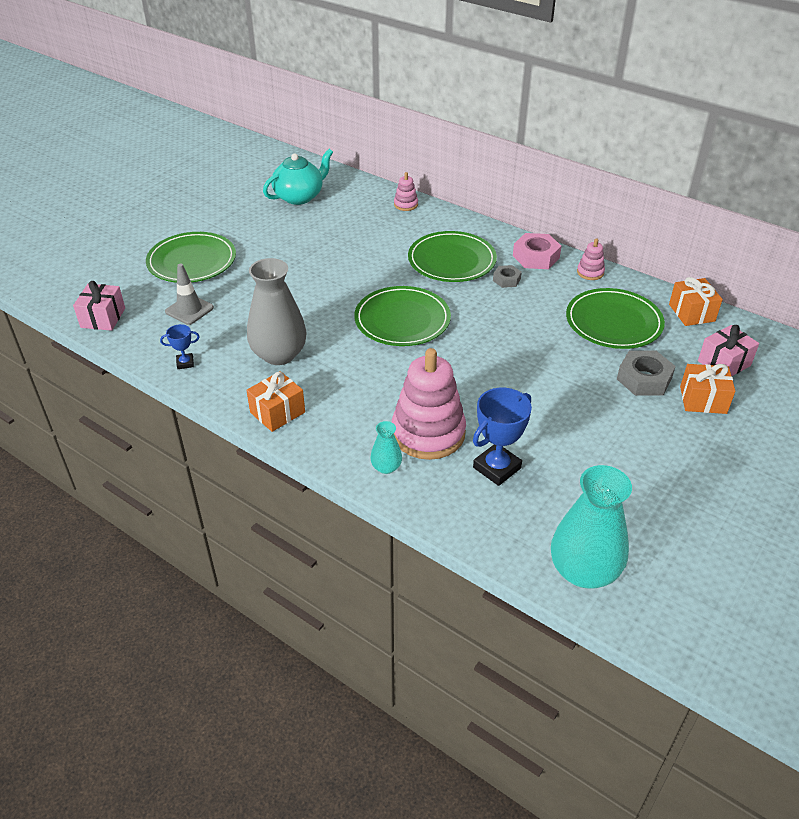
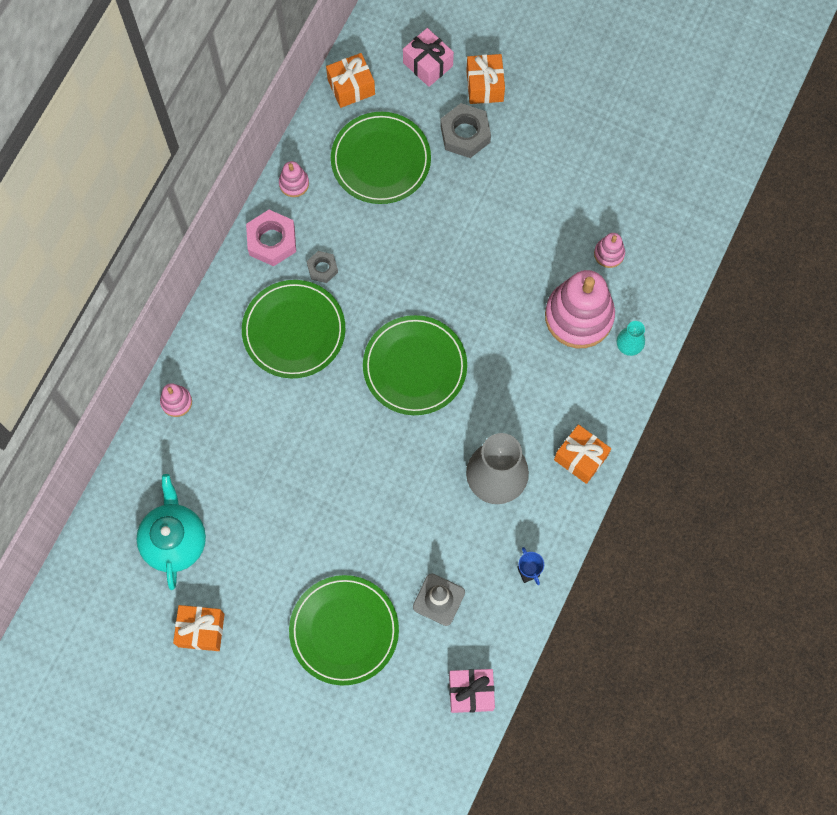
camera: 100 degrees left, 30 degrees up
turquoise teapot [263,149,333,205] -> turquoise teapot turned 45 degrees clockwise [136,474,206,590]
blue trophy [473,388,532,486] -> pink stacking toy [594,233,625,268]
turquoise vase [551,465,632,589] -> none
none -> orange gift [173,605,225,651]

